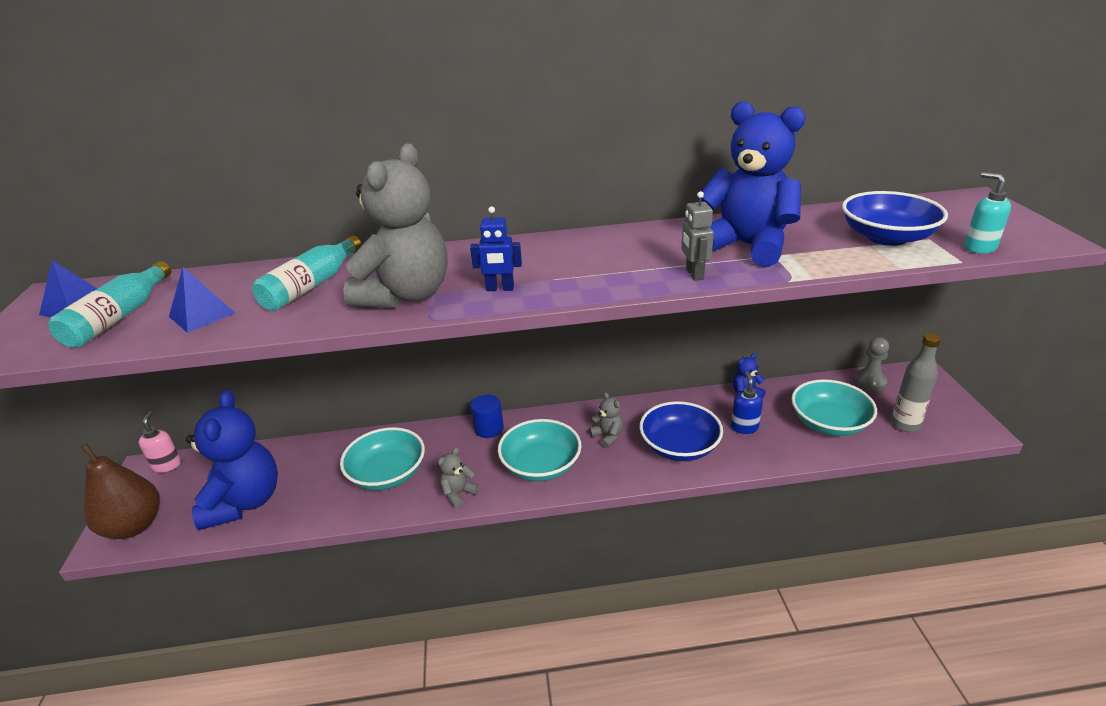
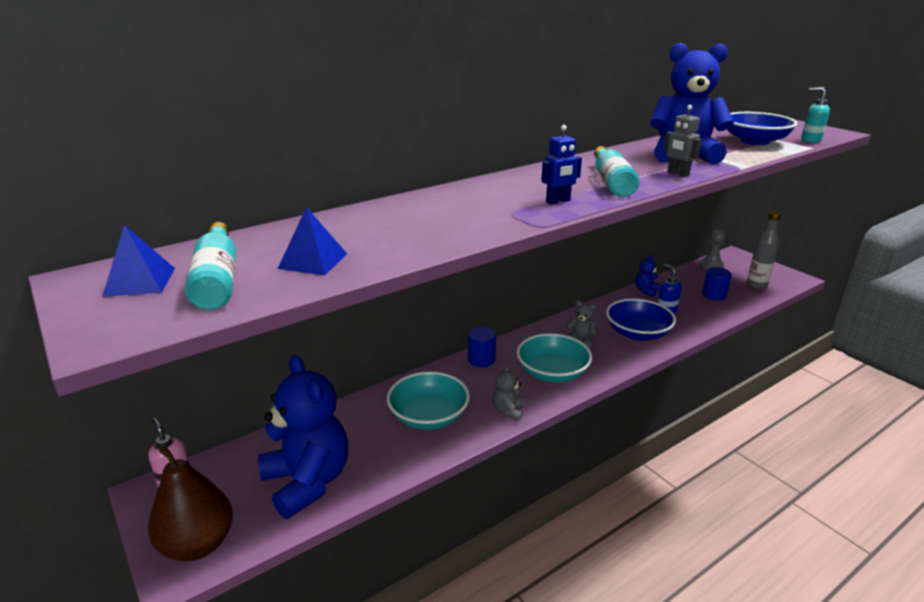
camera: 30 degrees left, 5 degrees down
turquoise bottle [252,236,362,311] -> turquoise bottle moved to [594,146,640,197]
grey teddy bear [343,143,447,308] -> none
turquoise bowl [791,379,877,436] -> blue cylinder [702,267,732,300]

